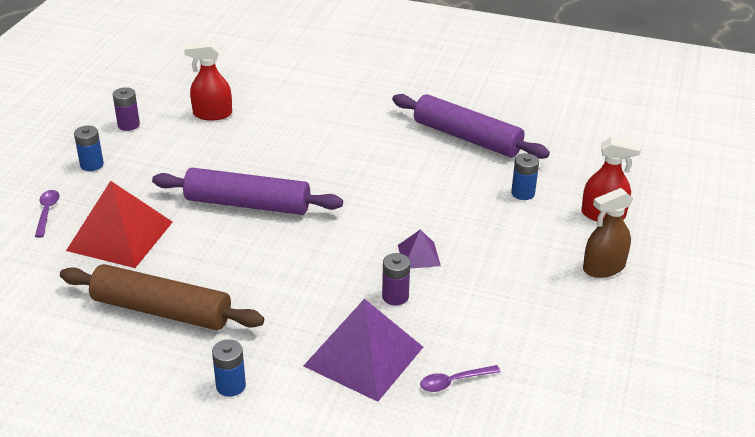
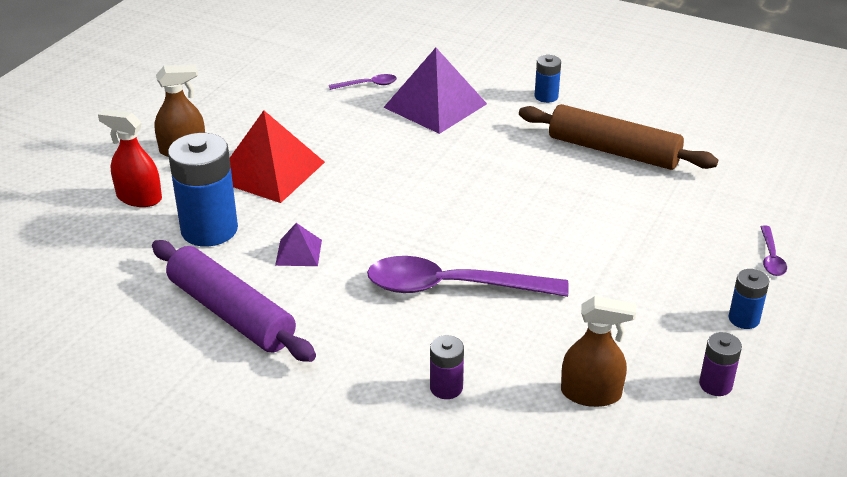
camera: 170 degrees left, 0 degrees up
red pyramid [66,181,173,268] -> red pyramid moved to [230,110,325,203]
purple rolling pin [152,168,343,215] -> none
red spray bottle [184,43,232,121] -> brown spray bottle [561,296,636,407]
purple battery [382,253,410,306] -> purple battery moved to [430,335,464,399]
purple pyramid [398,230,441,269] -> purple pyramid moved to [275,223,322,266]
blue battery [511,153,539,200] -> blue battery [168,133,238,247], size x2.02
none -> purple spoon [367,256,569,297]

